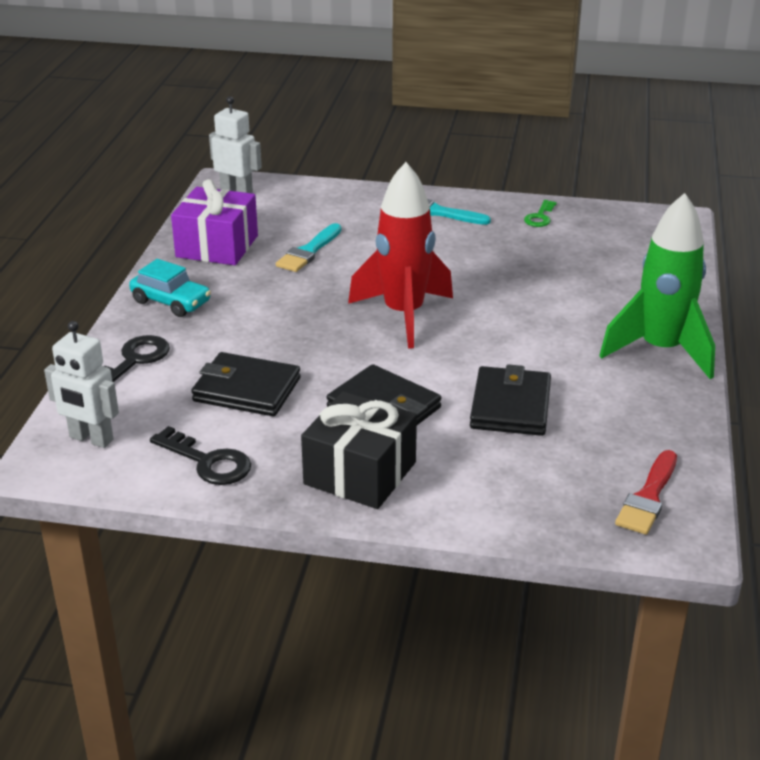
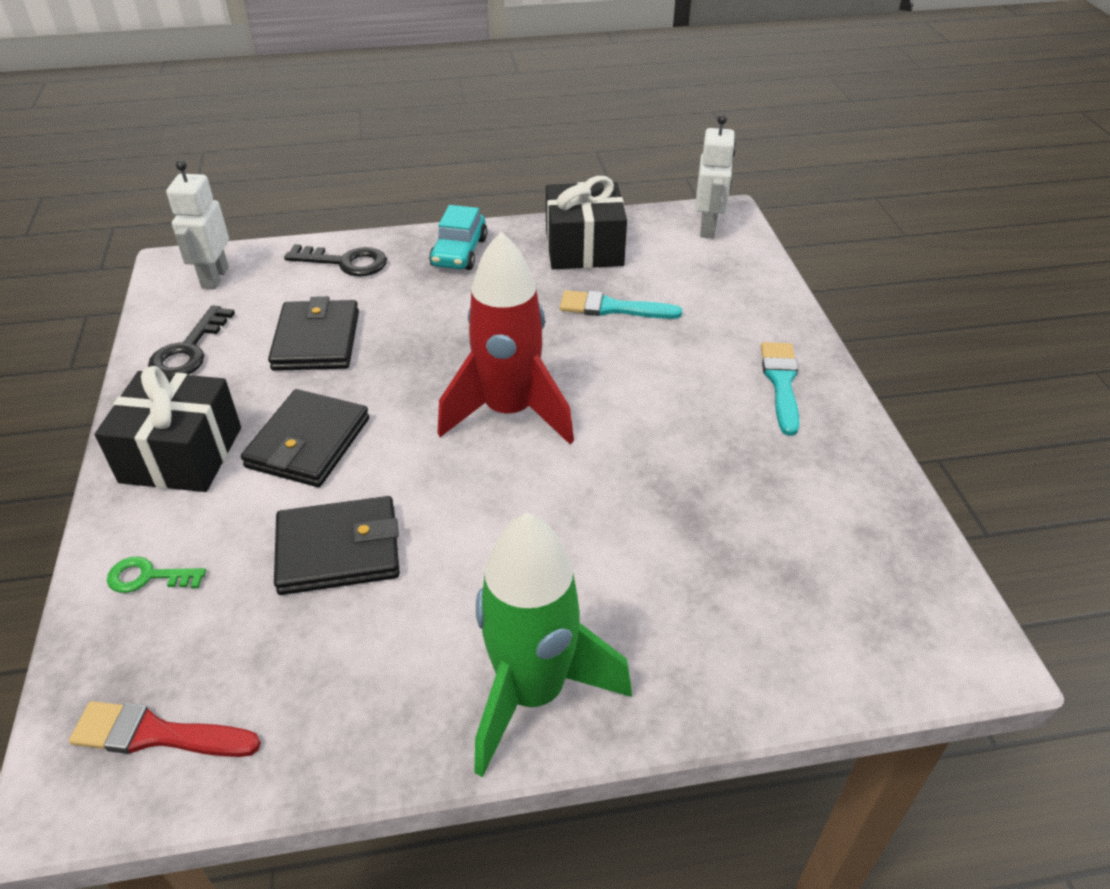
camera: 70 degrees right, 10 degrees up
purple gift [171,179,258,265] -> black gift [546,176,627,269]
green key [524,200,557,227] -> green key moved to [107,557,206,593]

